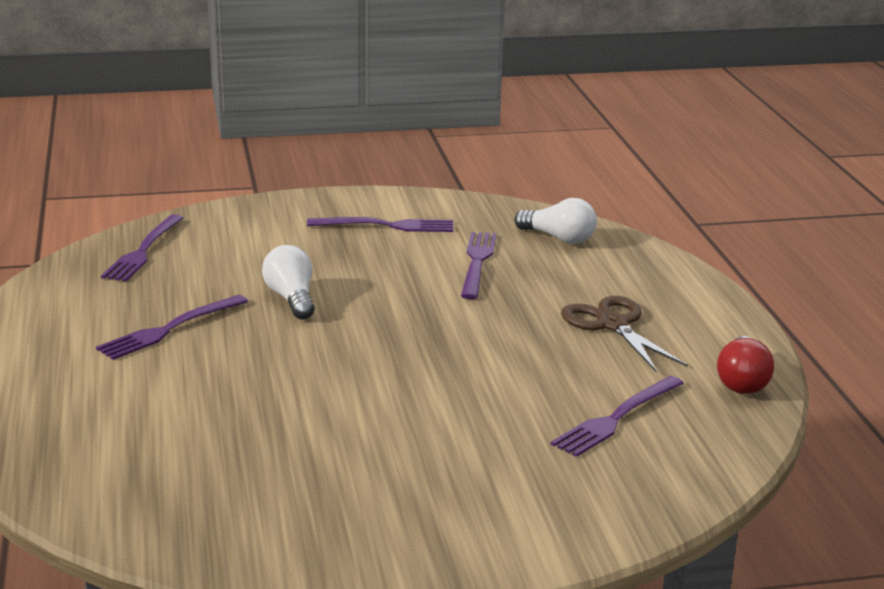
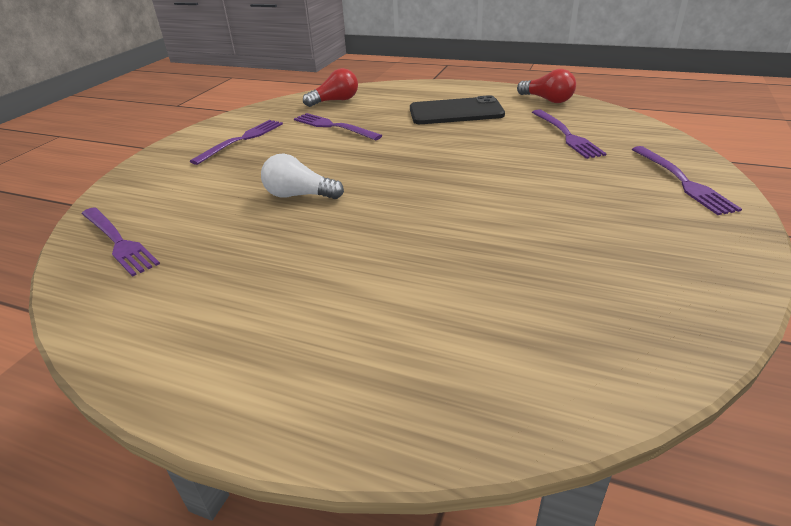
camera: 55 degrees left, 10 degrees up
purple fork [96,295,248,360] -> purple fork moved to [632,146,742,215]
white light bulb [514,198,597,244] -> red light bulb [303,68,358,107]
brown scissors [561,296,688,372] -> black phone [410,95,505,124]

